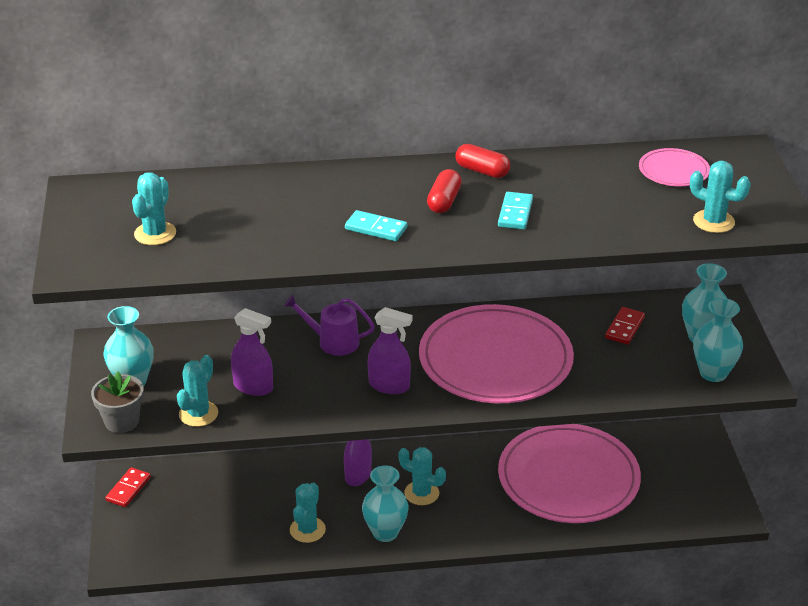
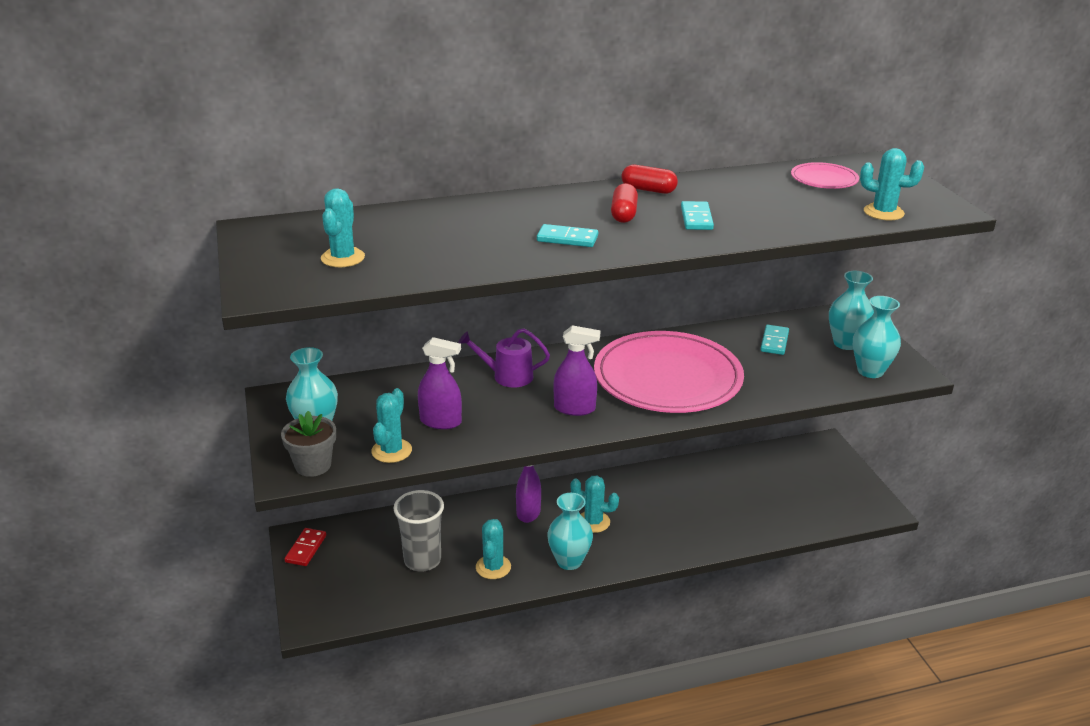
camera: 10 degrees left, 5 degrees down
pink plate [498,424,641,523] -> none
red domino [605,307,645,344] -> turquoise domino [760,325,789,355]
none -> grey cup [393,490,444,572]

